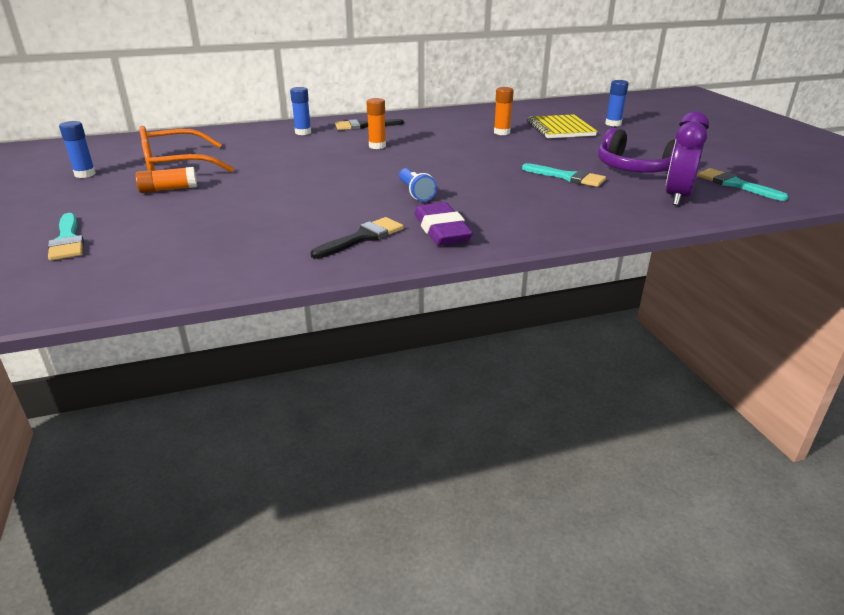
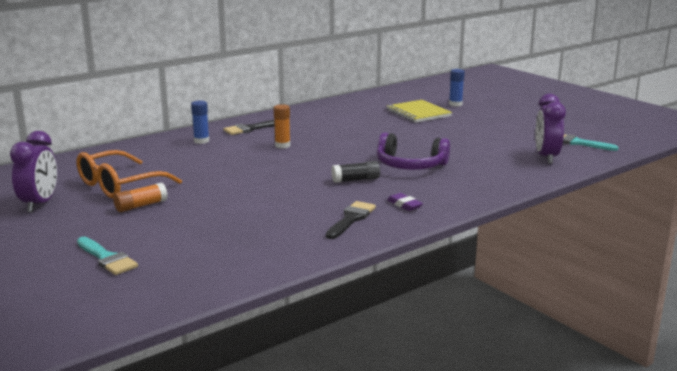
camera: 20 degrees left, 10 degrees down
blue glue stick [59,121,96,178] -> purple clock [10,131,57,212]
blue flashlight [399,168,437,201] -> black glue stick [331,161,380,183]
purple eraser [414,202,473,246] -> purple eraser [387,193,423,211], size x0.55
orange glue stick [494,87,514,135] -> none
turquoise brush [522,163,606,187] -> none
purple headphones [598,128,676,172] -> purple headphones moved to [377,132,450,170]

